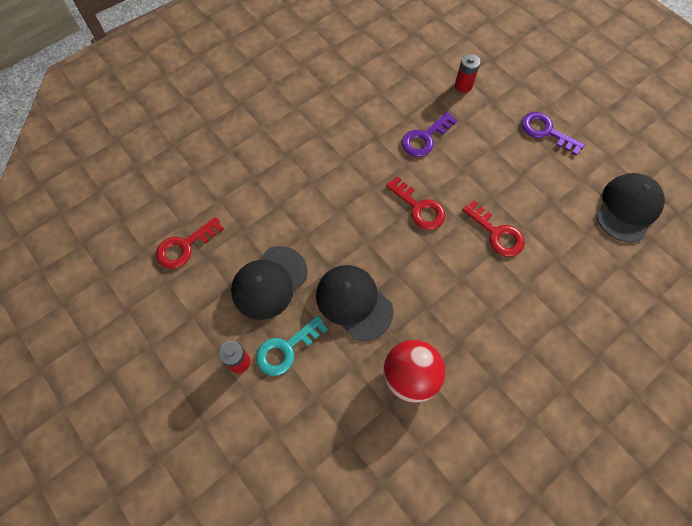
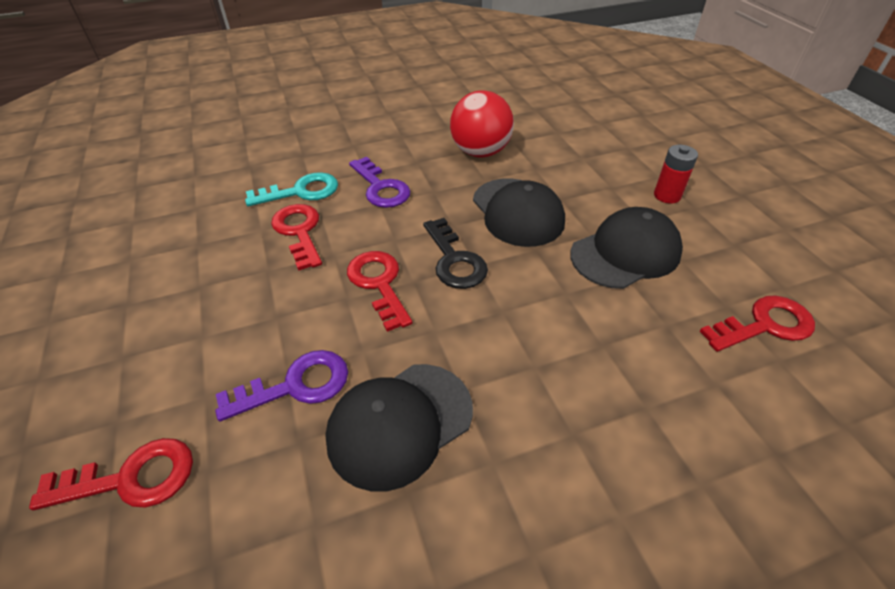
camera: 160 degrees left, 20 degrees down
turquoise key [256,316,328,376] -> turquoise key moved to [245,172,338,206]
red battery [455,54,480,93] -> red key [29,438,193,510]
purple key [521,112,585,155] -> purple key moved to [349,157,410,208]
black cap [596,173,665,242] -> black cap moved to [325,364,473,491]
none -> black key [423,218,488,289]

